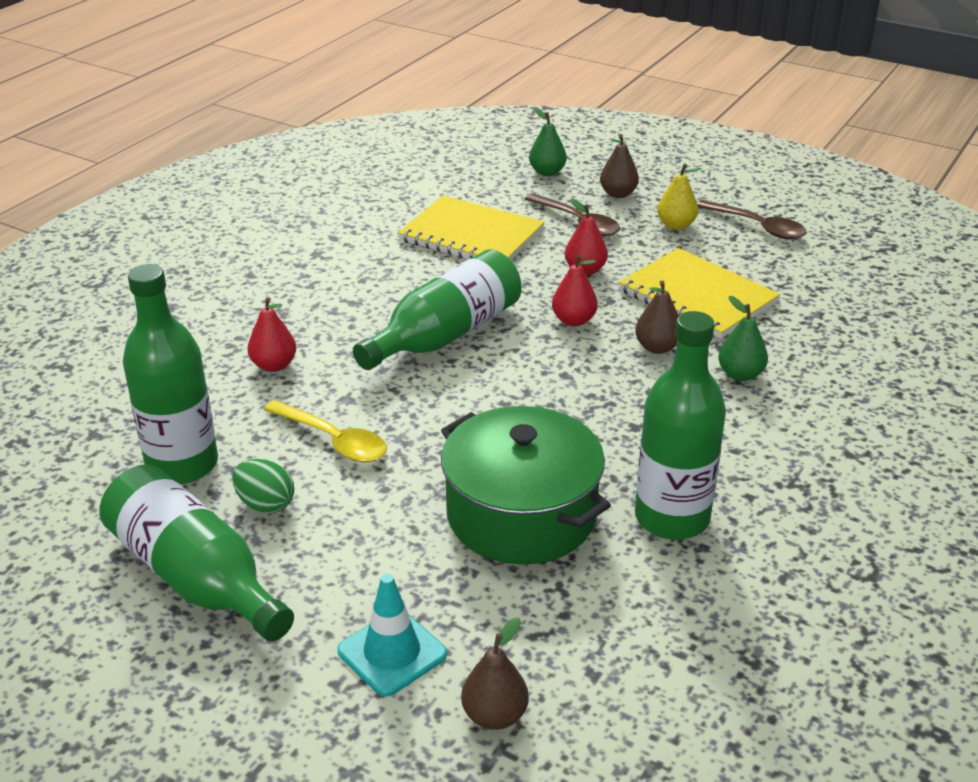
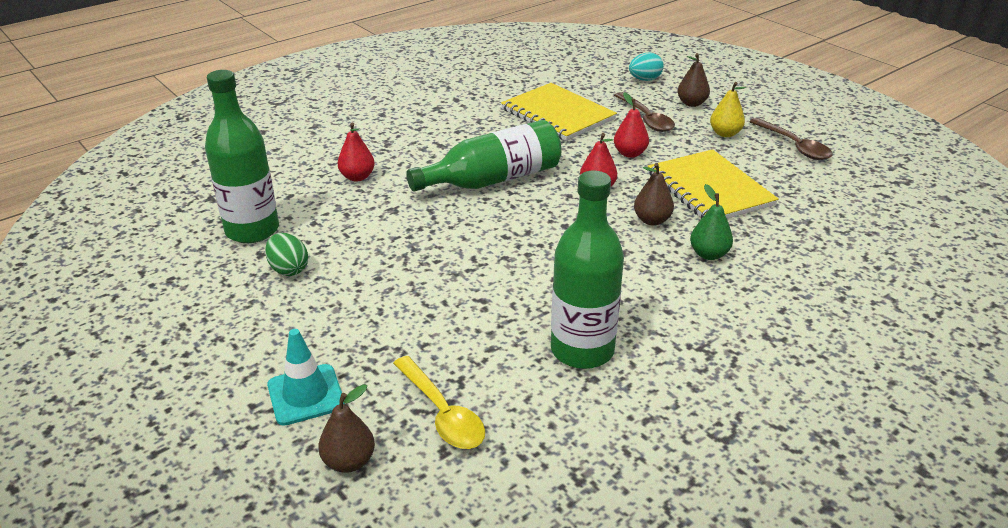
camera: 20 degrees right, 0 degrees up
green bottle [99,464,294,642] -> none
yellow spoon [264,400,387,462] -> yellow spoon moved to [393,356,485,449]
green pot [441,406,611,564] -> none
green pear [529,107,567,176] -> turquoise egg [629,53,664,81]

